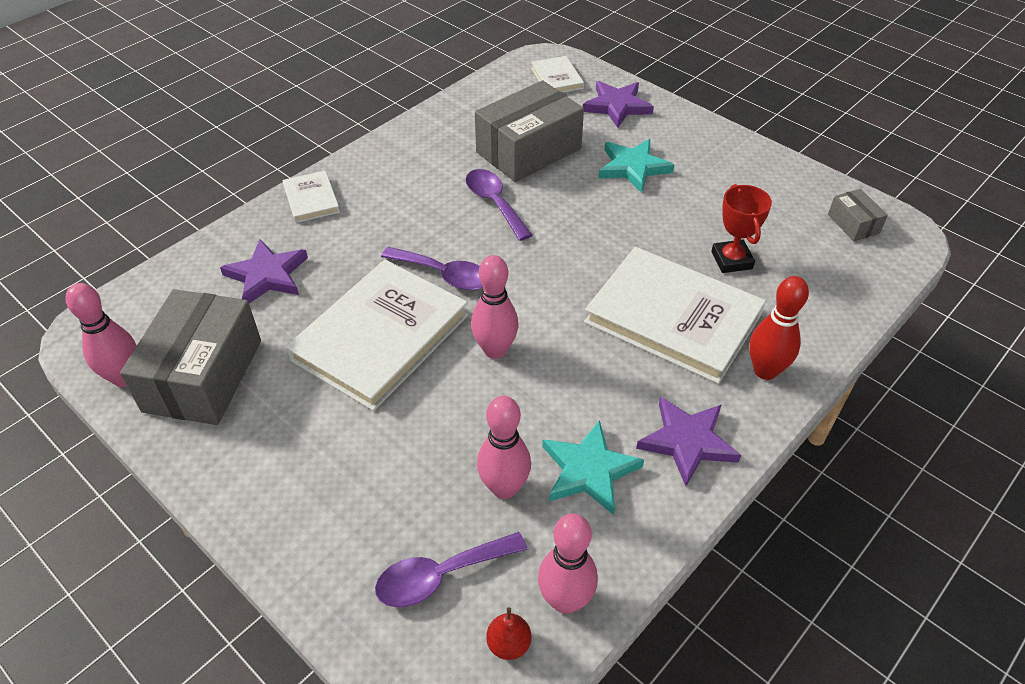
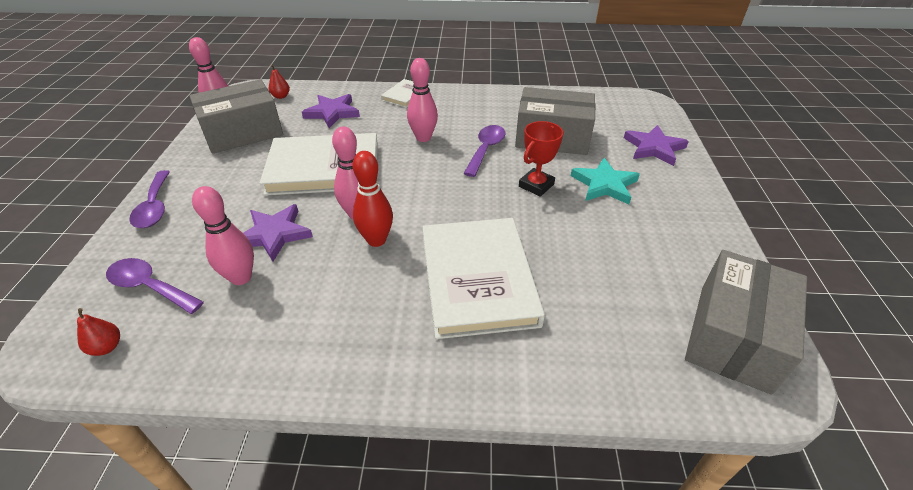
camera: 50 degrees right, 5 degrees down
purple spoon [381,247,483,290] -> purple spoon moved to [129,170,170,228]
white book [531,56,584,93] -> none
pink bowling pin [538,513,598,614] -> pink bowling pin moved to [407,58,438,142]
turquoise star [543,420,644,515] -> none
purple star [636,396,741,486] -> purple star moved to [243,204,313,261]
red trophy [711,184,772,273] -> red trophy moved to [519,121,563,197]
red bowling pin [749,276,809,380] -> red bowling pin moved to [352,151,393,247]
grey box [828,189,888,241] -> grey box [685,250,807,395], size x2.16
none -> red pear [269,64,290,99]

